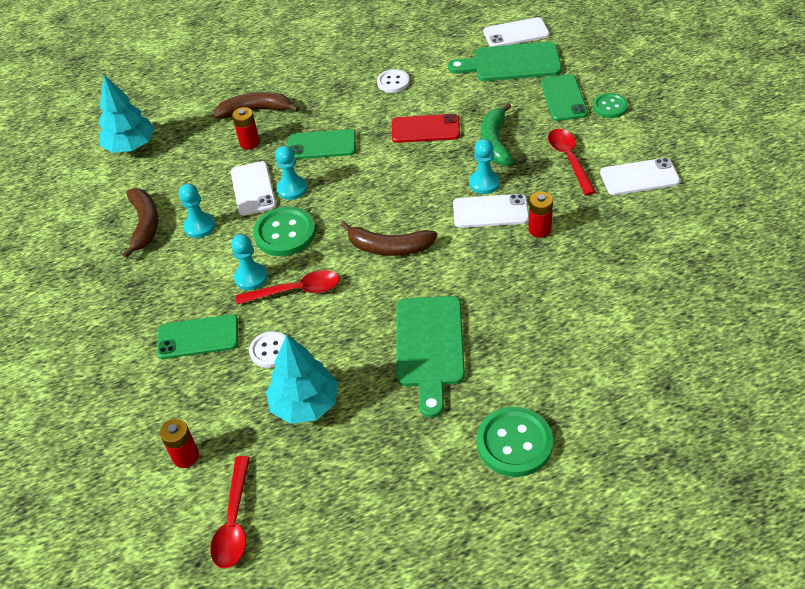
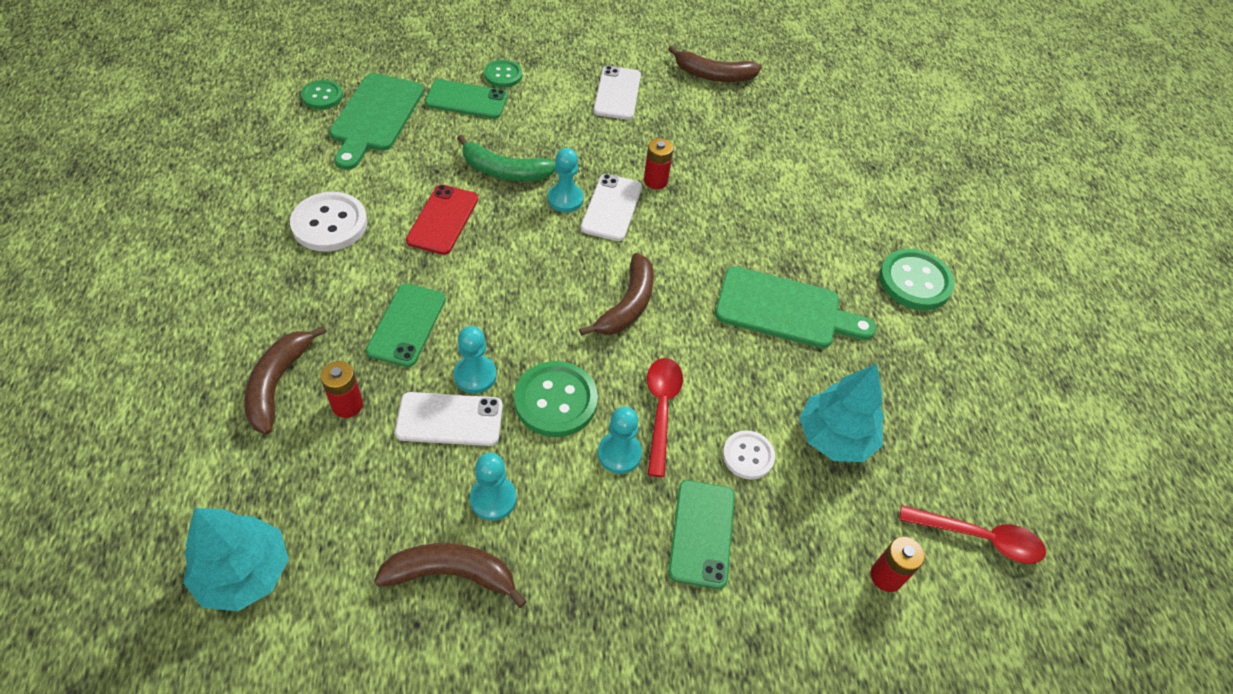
camera: 85 degrees left, 5 degrees up
white button [377,69,410,93] -> white button [290,192,367,252], size x1.64
white phone [483,17,550,47] -> green button [301,80,343,109]
red spoon [548,129,596,195] -> none
none -> brown banana [668,46,761,82]

